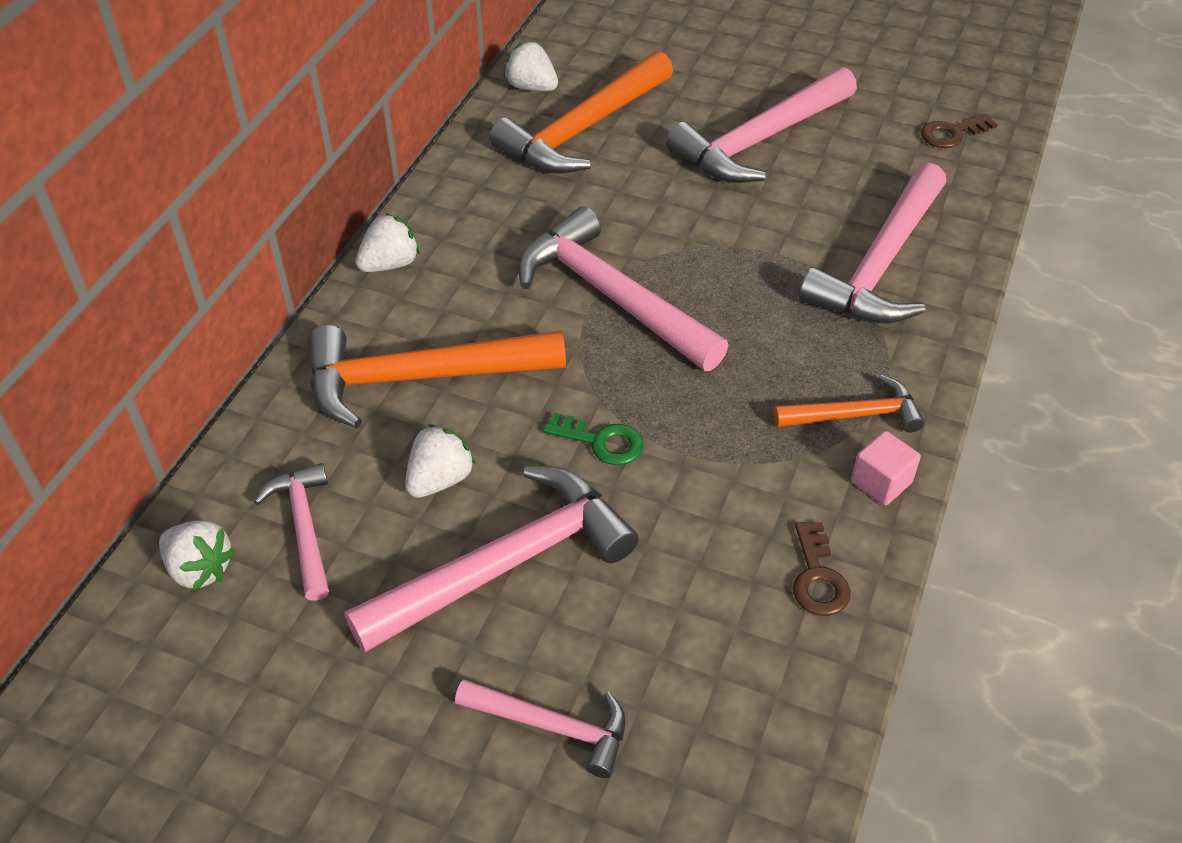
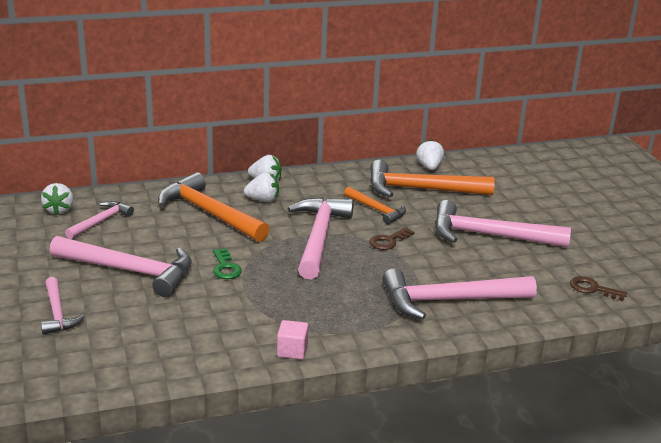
camera: 50 degrees right, 20 degrees down
white strawberry [405,424,476,498] -> white strawberry moved to [244,172,279,202]
orange hammer [773,375,924,433] -> orange hammer moved to [344,187,406,224]
brown key [793,522,851,616] -> brown key moved to [370,227,414,250]

